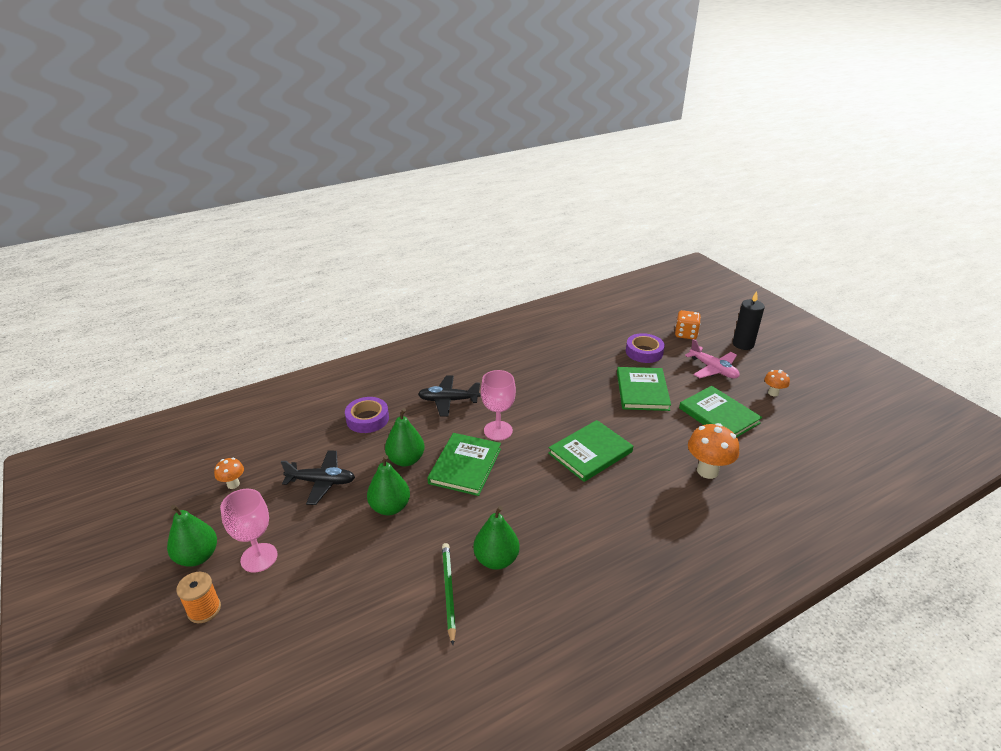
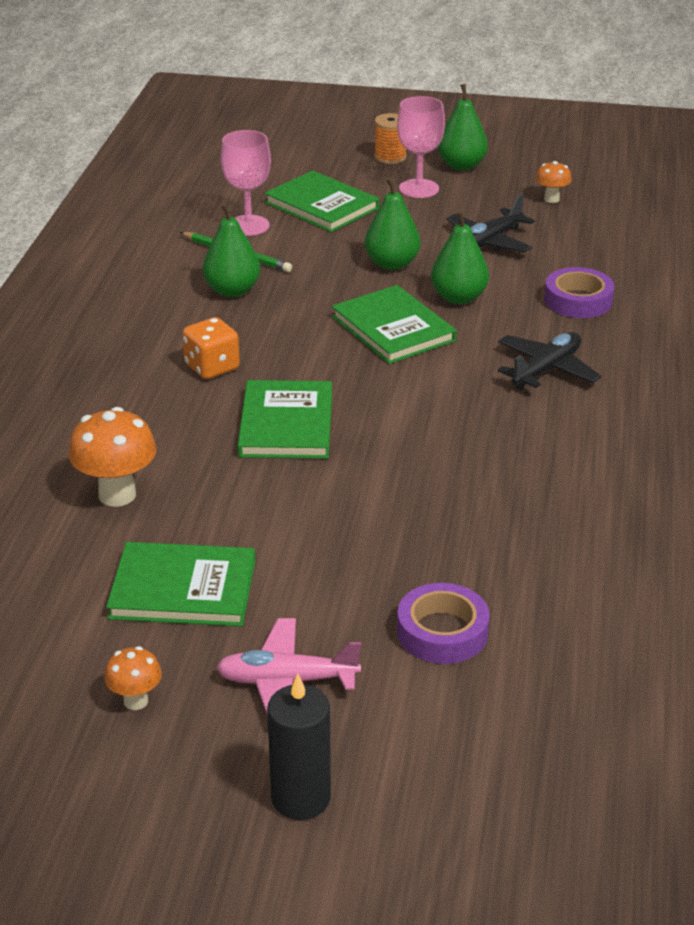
camera: 130 degrees right, 0 degrees up
pink goblet [481,370,516,441] -> pink goblet moved to [221,130,271,236]
green book [617,367,671,411] -> green book moved to [264,171,379,232]
orange dice [675,310,701,339] -> orange dice moved to [182,317,240,379]

